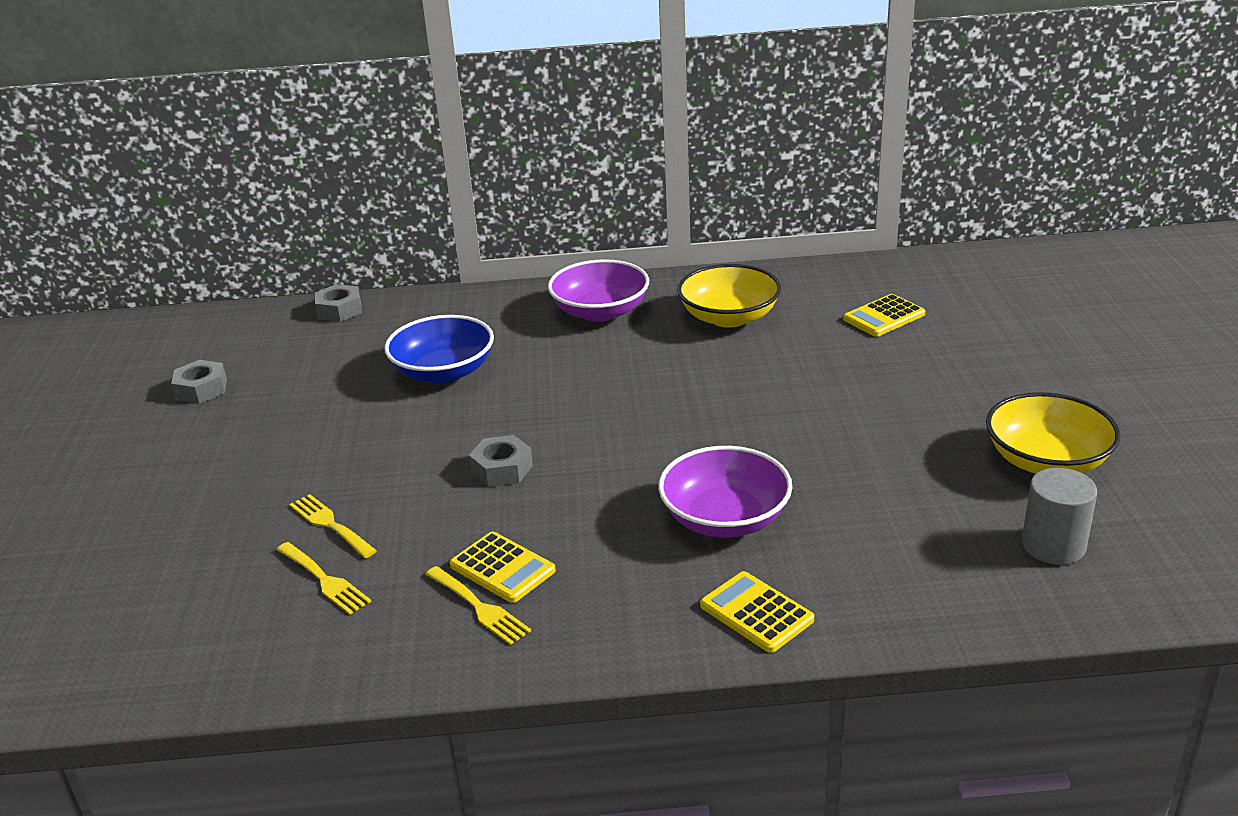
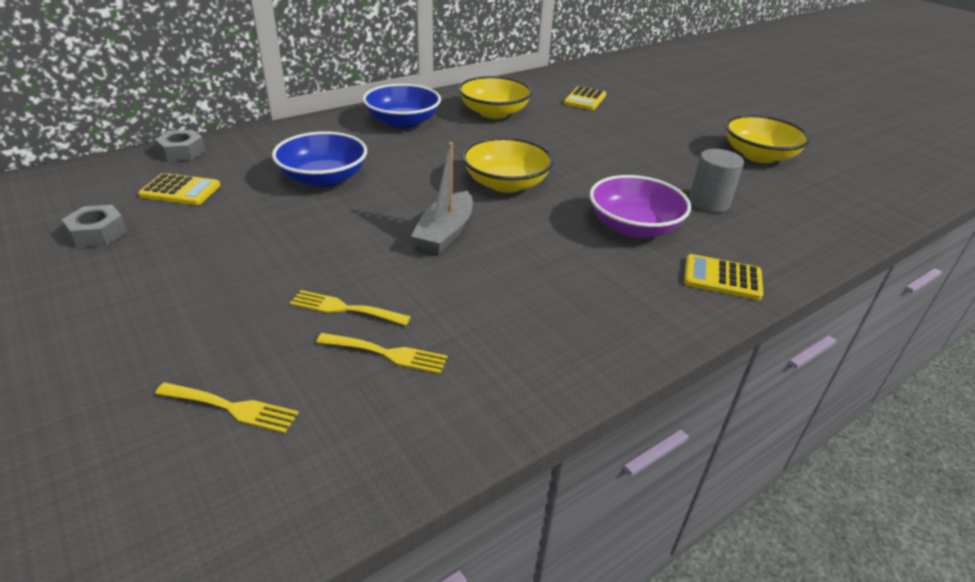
camera: 35 degrees left, 5 degrees up
yellow fork [426,566,531,645] -> yellow fork moved to [155,382,298,433]
yellow calculator [450,532,556,603] -> yellow calculator moved to [138,173,221,205]
grey nut [469,435,533,487] -> grey boat [411,142,473,254]
purple bowl [548,259,649,322] -> blue bowl [363,84,441,129]
grey cylinder [1022,468,1097,565] -> grey cylinder moved to [689,149,744,213]
none -> yellow bowl [462,137,554,193]

